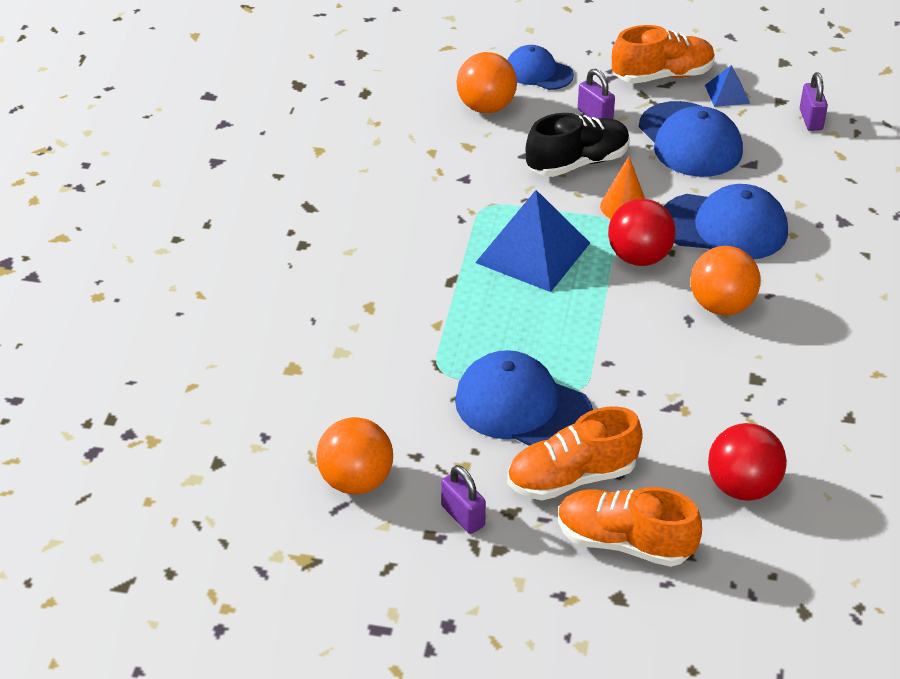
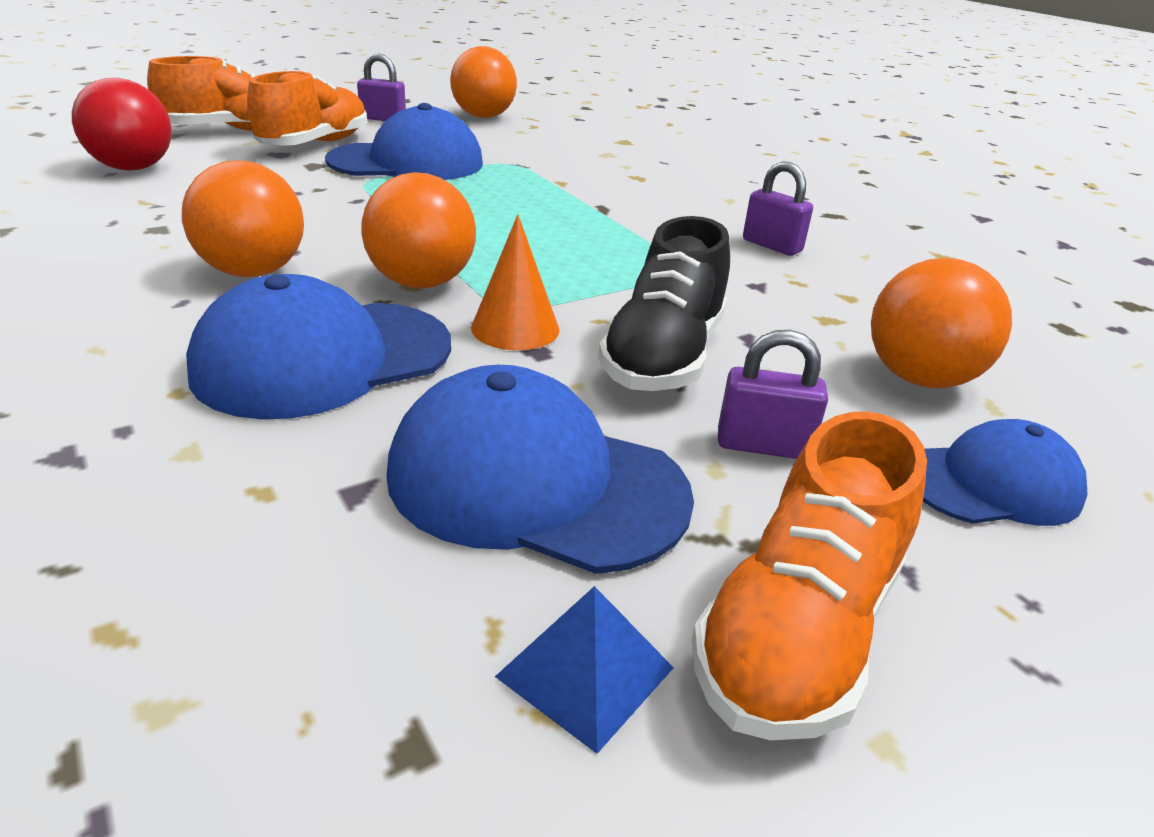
camera: 135 degrees right, 10 degrees down
blue pyramid [475,190,590,292] -> none
red ball [608,199,676,266] -> orange ball [362,172,476,288]
purple padlock [800,72,828,131] -> purple padlock moved to [743,161,813,256]

